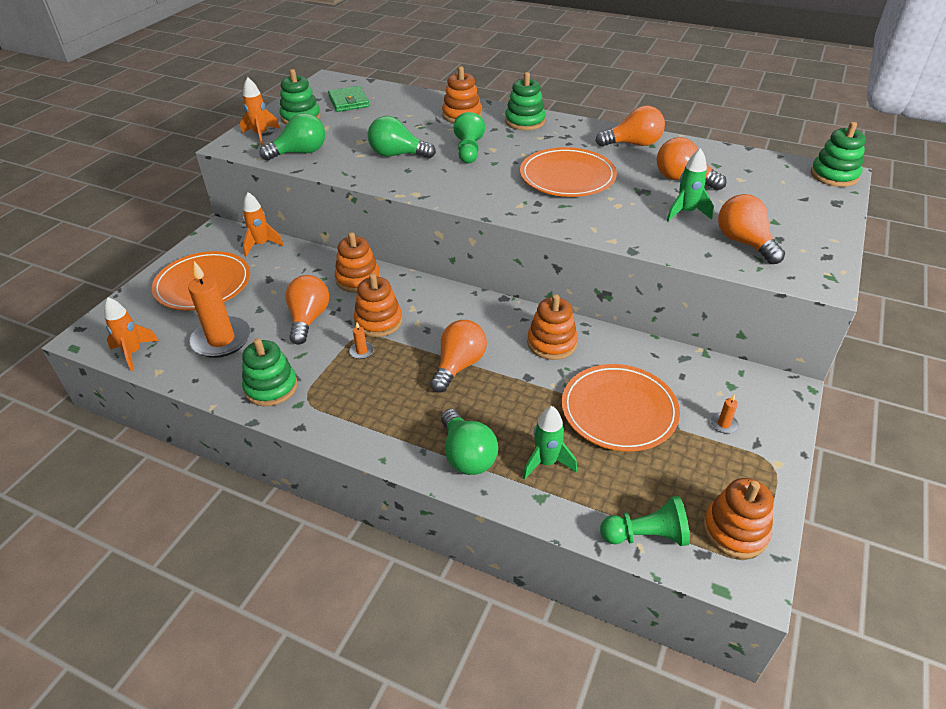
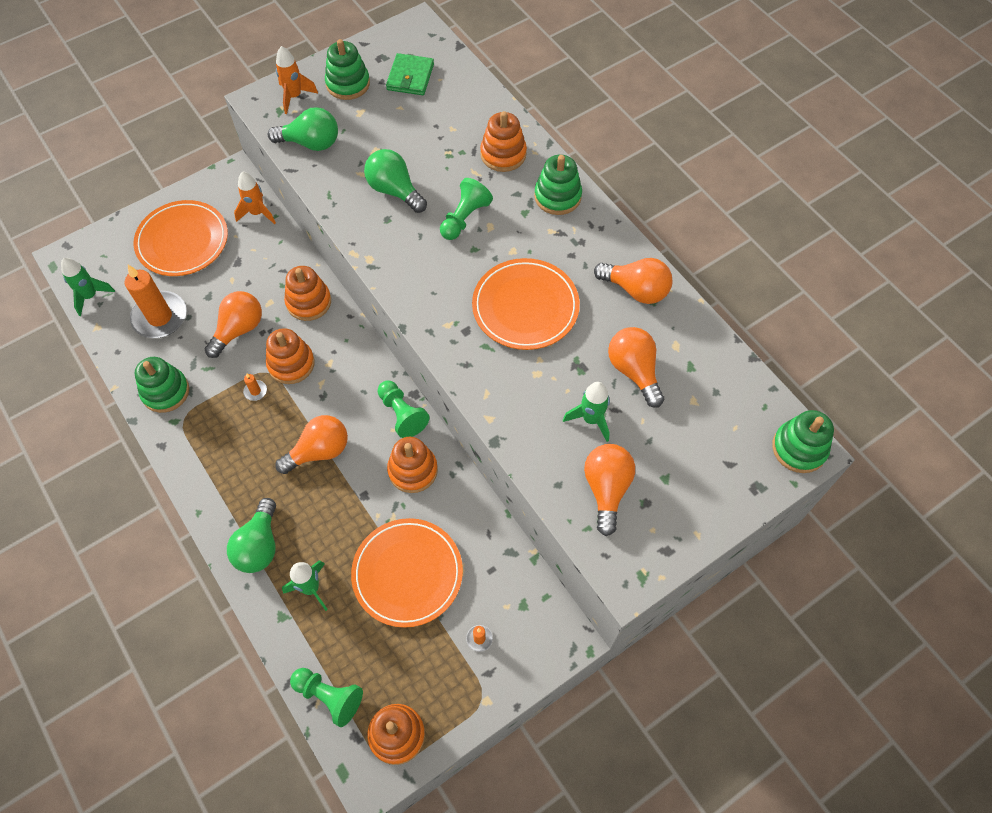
camera: 30 degrees right, 20 degrees up
orange rocket [104,297,159,371] -> green rocket [61,258,115,316]
none -> green pawn [378,380,429,438]

